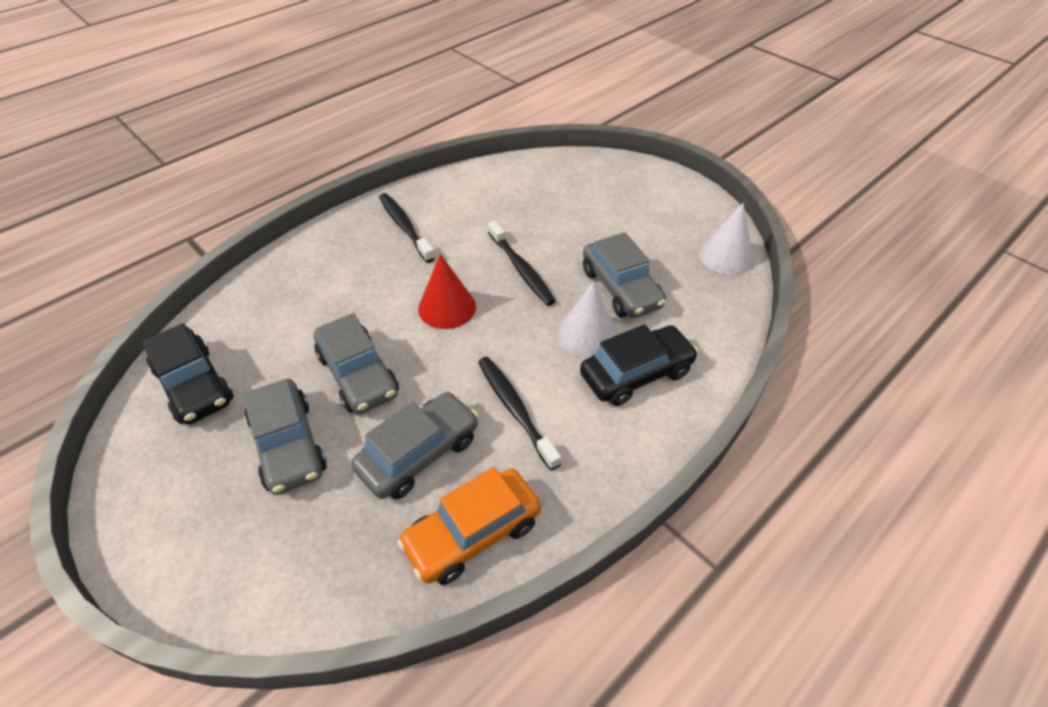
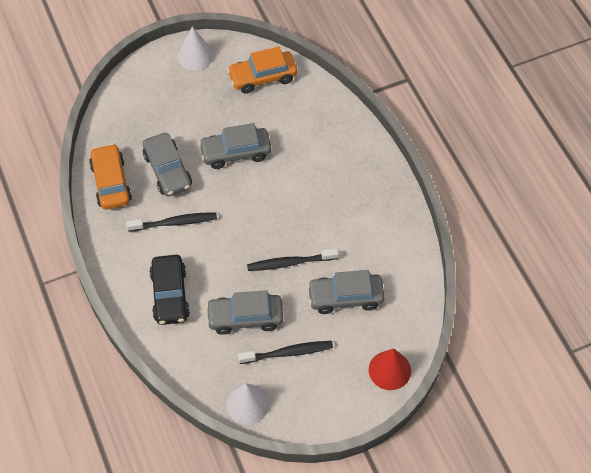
camera: 110 degrees right, 10 degrees up
black car [142,323,234,425] -> orange car [227,47,297,94]
grey car [243,379,327,495] -> grey car moved to [307,270,384,314]
black toothbrush [379,193,435,263] -> black toothbrush moved to [238,341,333,364]
red cone [418,254,476,329] -> red cone moved to [369,348,411,390]
white cone [557,281,617,358] -> white cone moved to [177,27,214,70]

